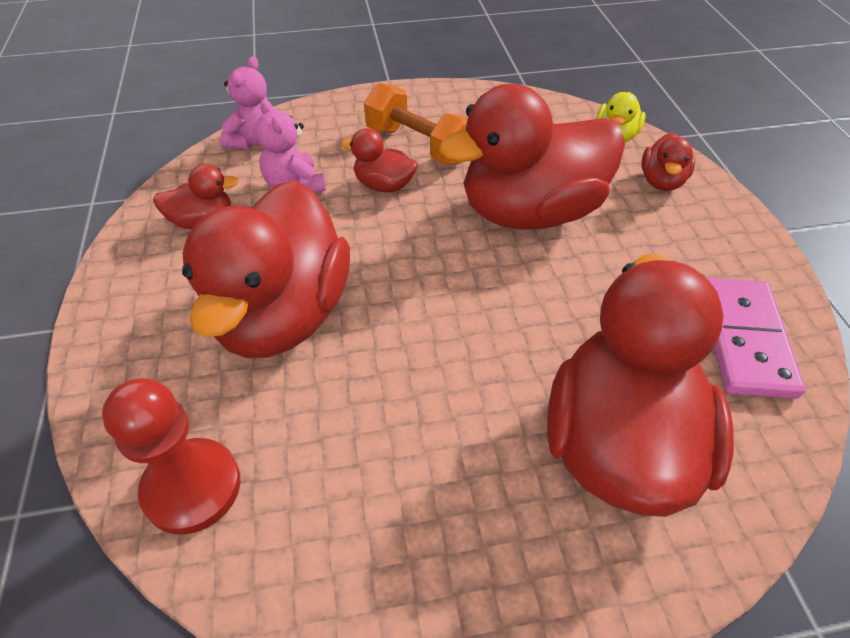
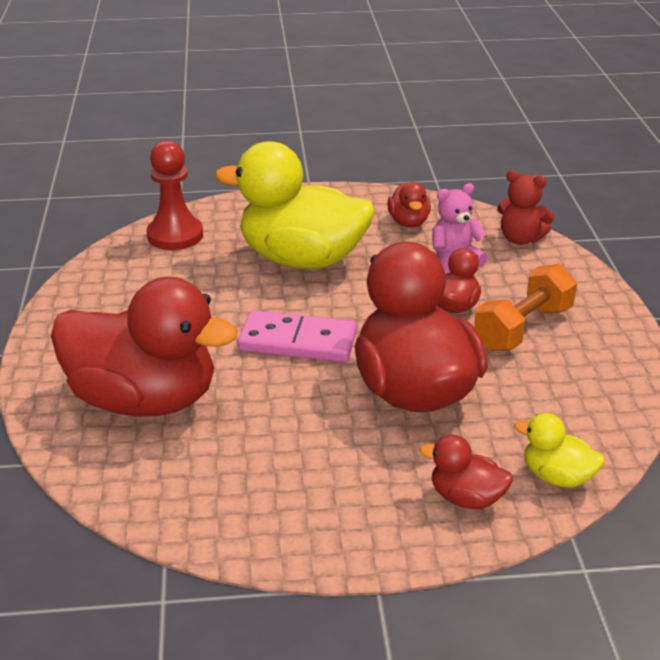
camera: 95 degrees right, 15 degrees down
red duck [182,180,350,358] -> yellow duck [215,141,375,269]
pink teddy bear [220,56,275,149] -> red teddy bear [497,170,554,245]
pink domino [707,278,806,399] -> pink domino moved to [238,310,357,362]

